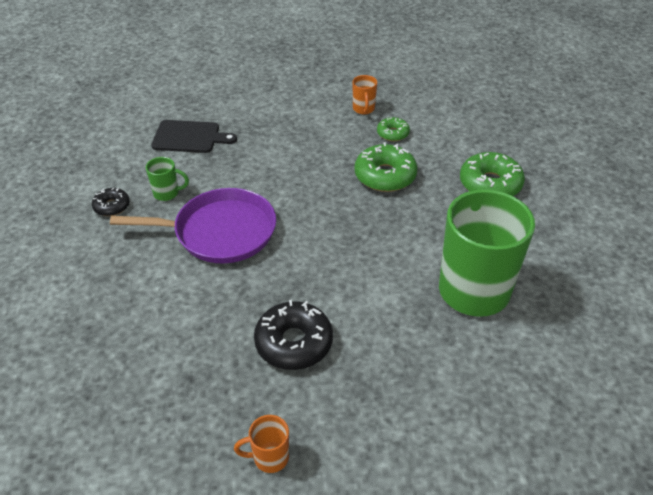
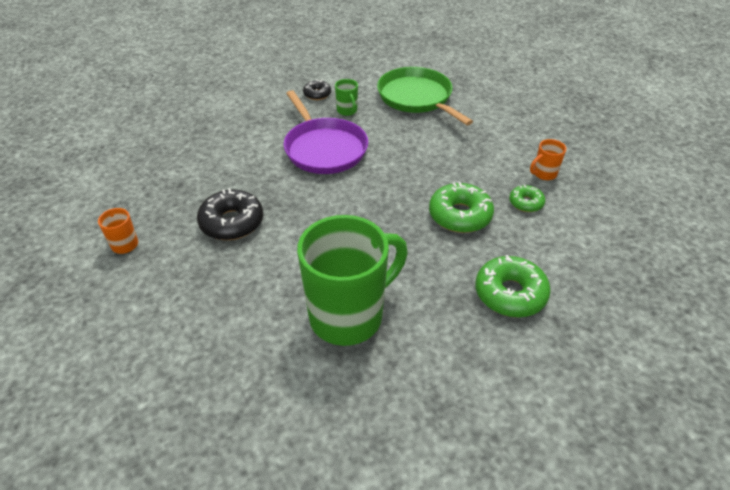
camera: 65 degrees right, 0 degrees up
black cutting board [151,120,237,153] -> green pan [377,67,473,125]

